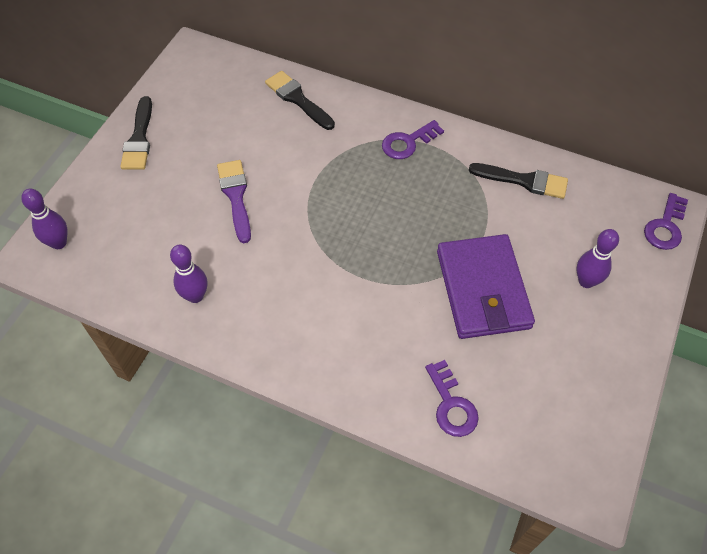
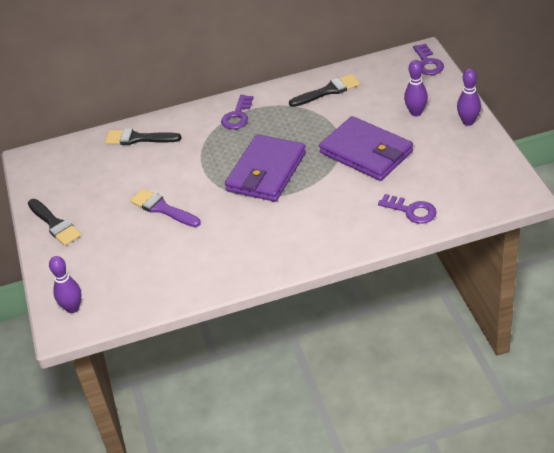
camera: 35 degrees left, 15 degrees down
purple bowling pin [170,245,208,303] -> purple bowling pin moved to [457,68,481,126]
none -> purple wallet [225,134,306,202]

